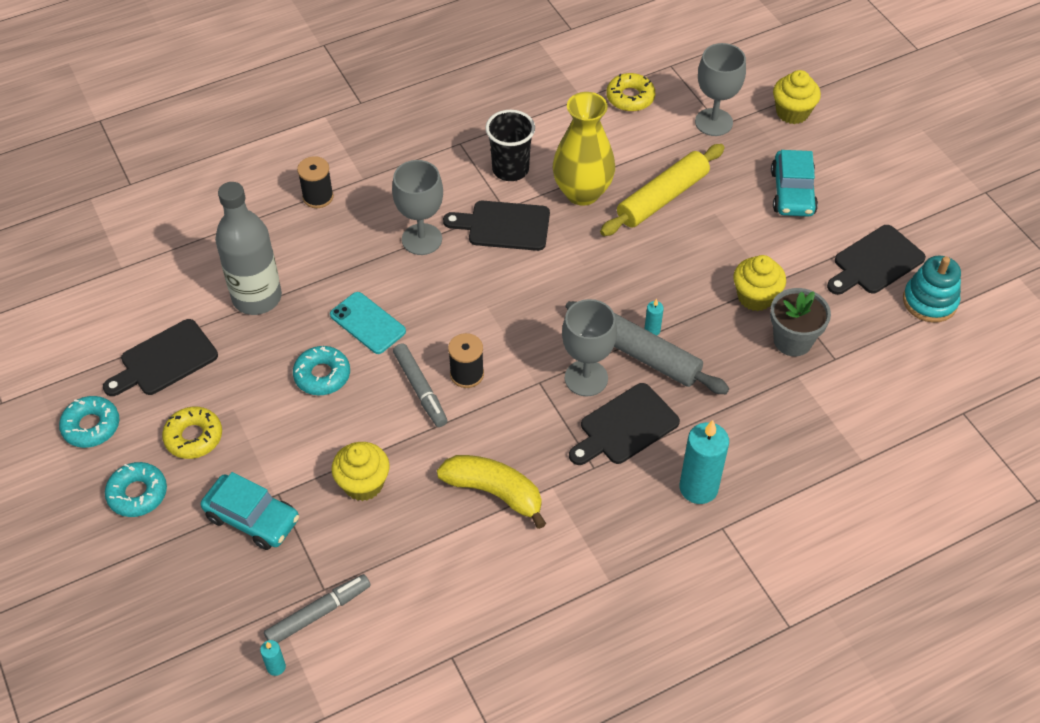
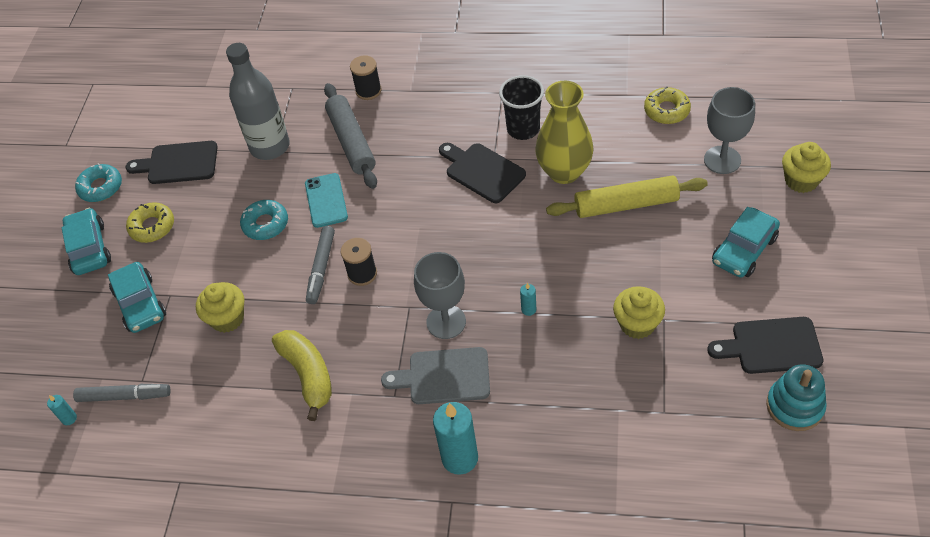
camera: 40 degrees right, 0 degrees up
turquoise donut [105,462,167,517] -> turquoise car [62,208,111,275]
grey goblet [392,160,443,255] -> none
grey rolling pin [565,301,729,394] -> grey rolling pin moved to [324,83,377,189]
black cutting board [569,383,680,465] -> grey cutting board [381,347,490,404]
grey flower pot [770,288,831,356] -> none

